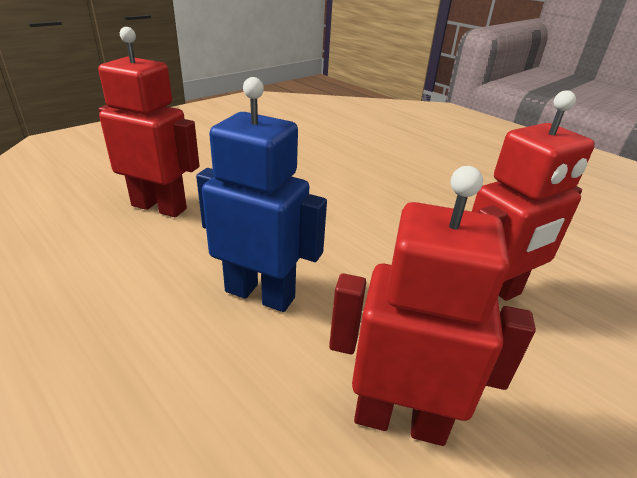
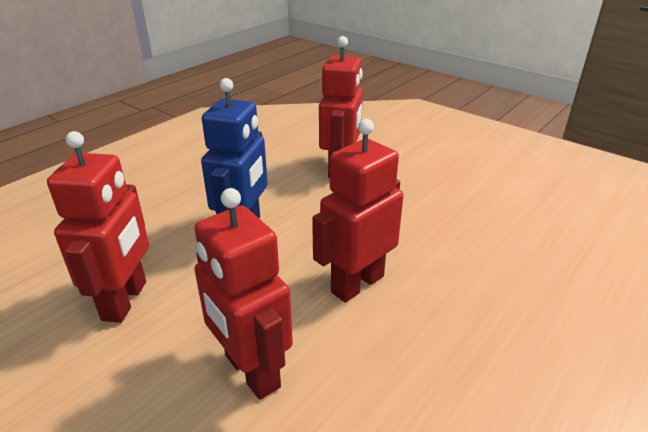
camera: 85 degrees right, 0 degrees up
none -> red robot [312,119,403,303]

